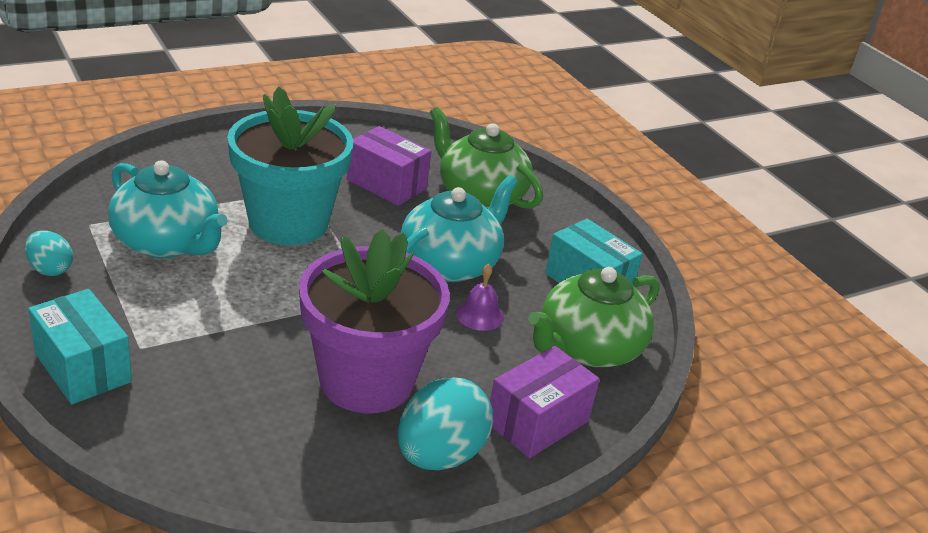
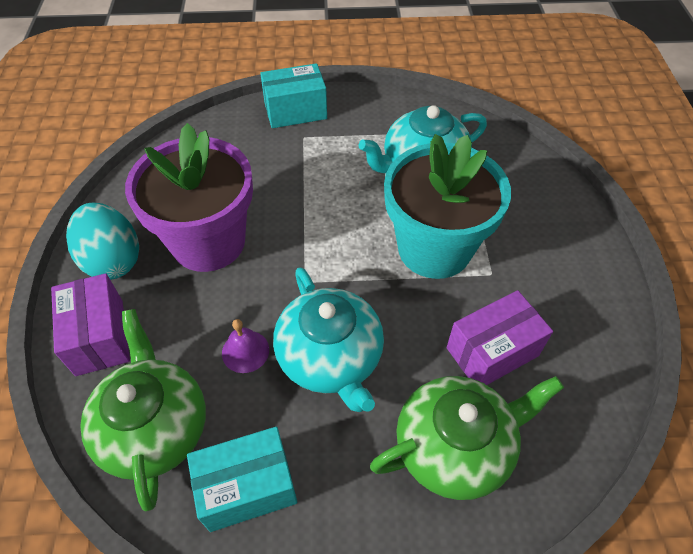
camera: 120 degrees right, 20 degrees up
turquoise egg [25,230,73,276] -> none

